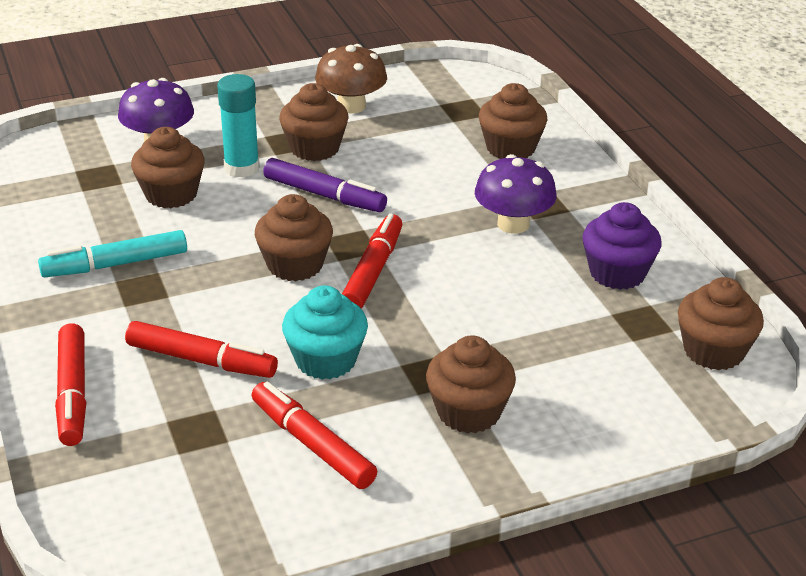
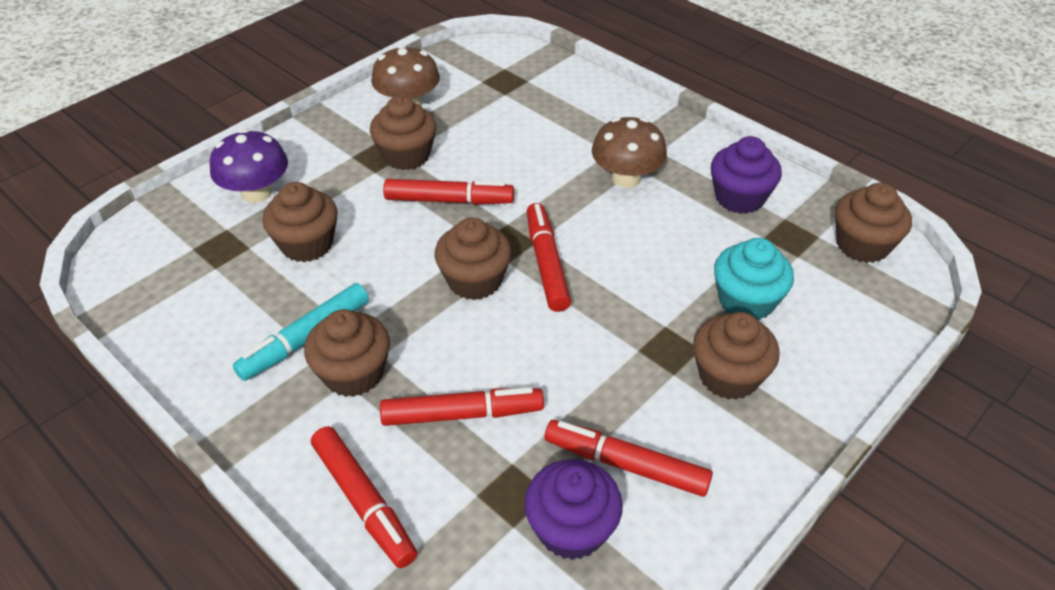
camera: 25 degrees left, 10 degrees up
turquoise glue stick [217,74,260,178] -> none
purple marker [263,158,387,212] -> red marker [383,179,514,205]
turquoise cupcake [282,285,368,380] -> turquoise cupcake moved to [714,238,794,320]
purple mushroom [475,154,557,234] -> brown mushroom [592,117,667,188]
brown cupcake [479,83,548,159] -> brown cupcake moved to [304,309,390,397]
none -> purple cupcake [524,459,623,560]

